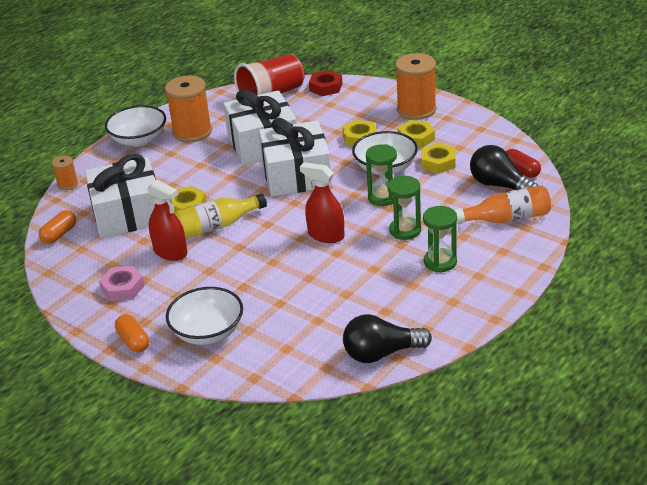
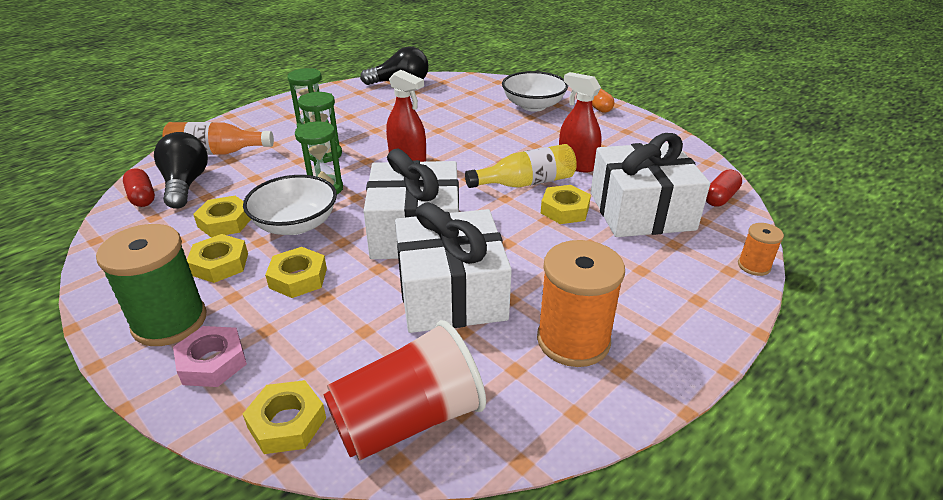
camera: 175 degrees left, 0 degrees up
orange capsule [39,210,76,244] -> red capsule [706,169,742,207]
pink nut [99,266,145,301] -> pink nut moved to [173,326,247,387]
white bowl [105,105,166,146] -> none
red nut [309,70,343,96] -> yellow nut [243,380,326,454]
orange spool [395,53,436,120] -> green spool [96,224,207,346]
black light bulb [470,145,538,190] -> black light bulb turned 150 degrees counterclockwise [154,132,208,209]

